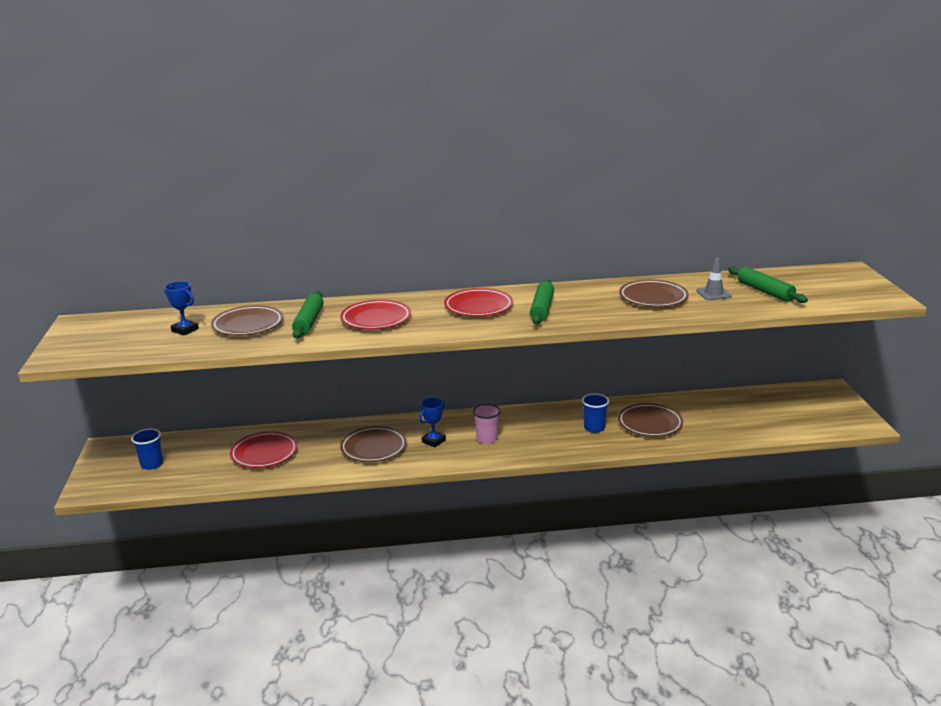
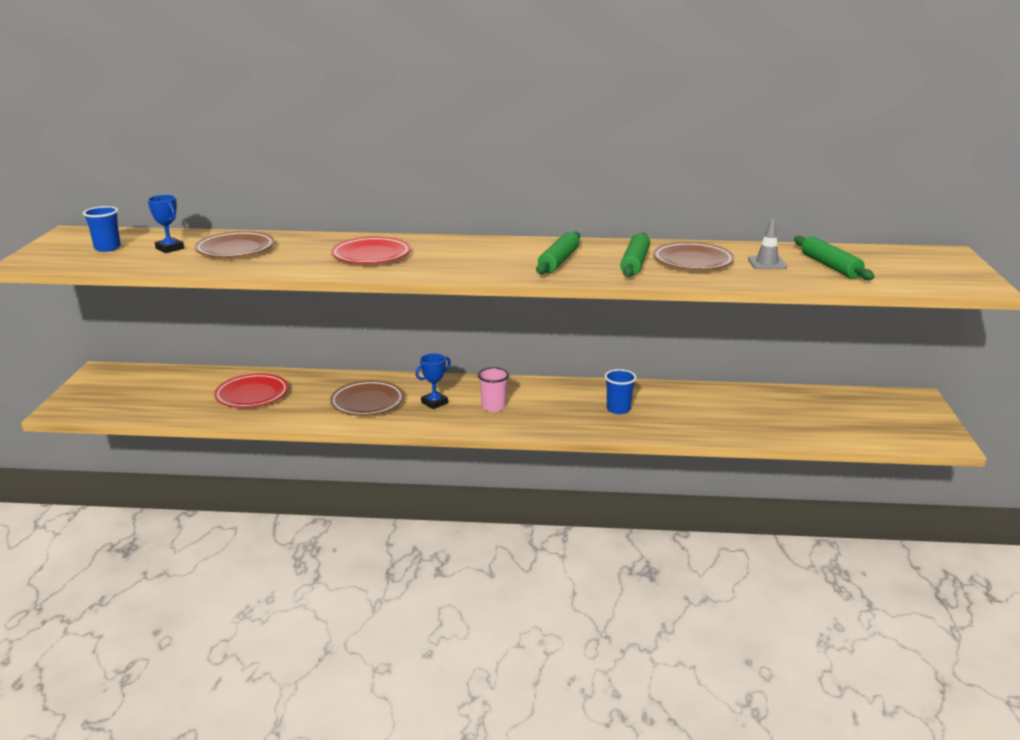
camera: 10 degrees right, 0 degrees up
blue cup [131,429,163,470] -> blue cup moved to [83,206,121,252]
green rolling pin [292,291,323,339] -> green rolling pin moved to [620,232,650,277]
red plate [444,288,513,316] -> none
brown plate [618,403,683,437] -> none

